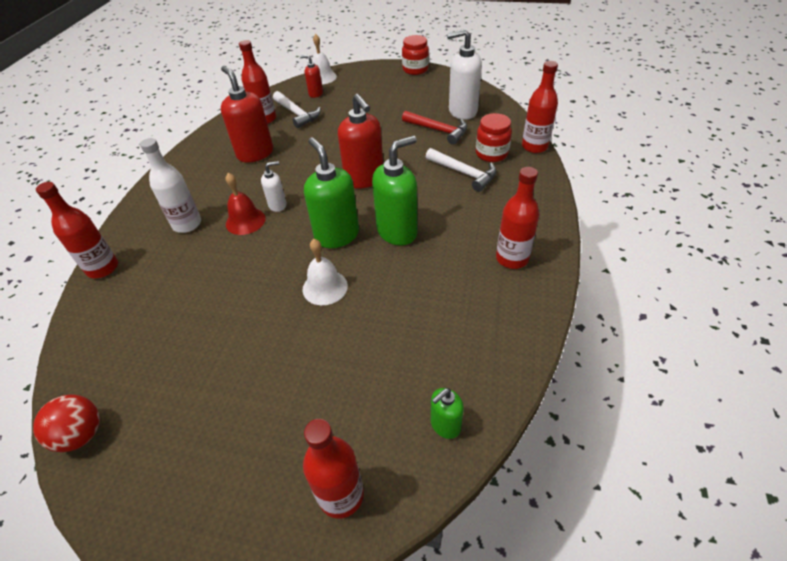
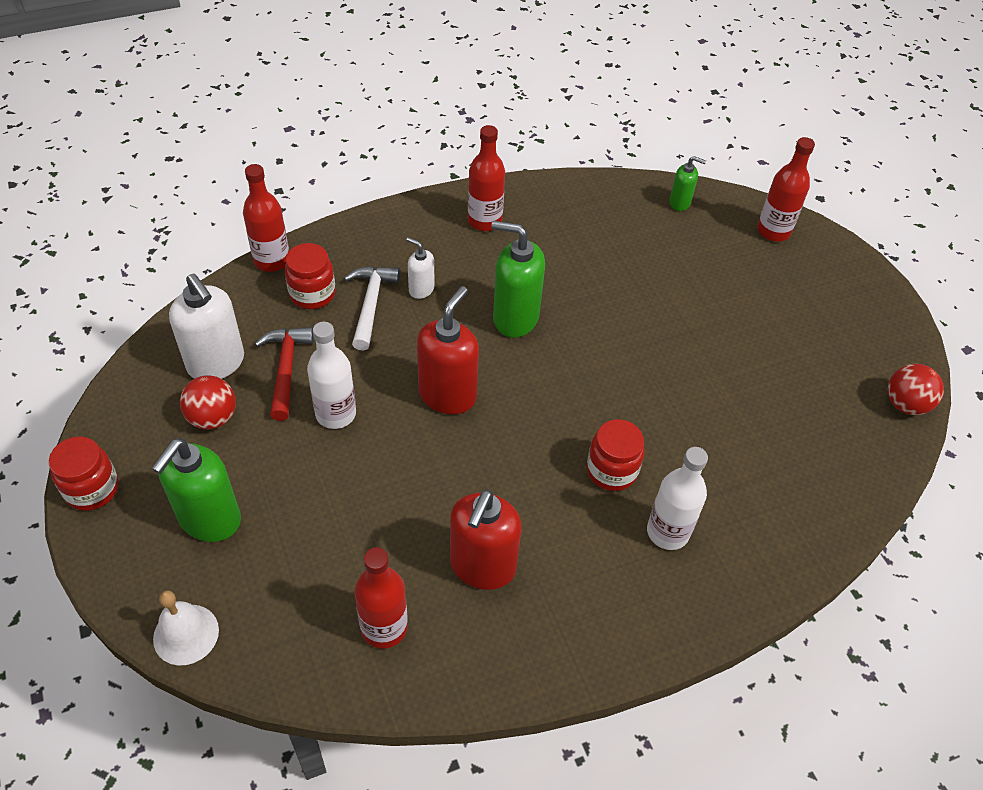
camera: 130 degrees left, 5 degrees up
red bottle [36,182,118,278] -> none
red bell [225,173,266,235] -> red jar [587,419,645,491]
white soap dispenser [261,161,287,212] -> white soap dispenser moved to [406,237,435,299]
white hammer [273,91,321,128] -> none
red soap dispenser [300,55,323,98] -> none
white bell [302,239,348,305] -> none
green soap dispenser [304,137,359,248] -> green soap dispenser moved to [151,438,241,542]
none -> red ball [180,375,236,429]
none -> white bottle [307,322,356,429]

